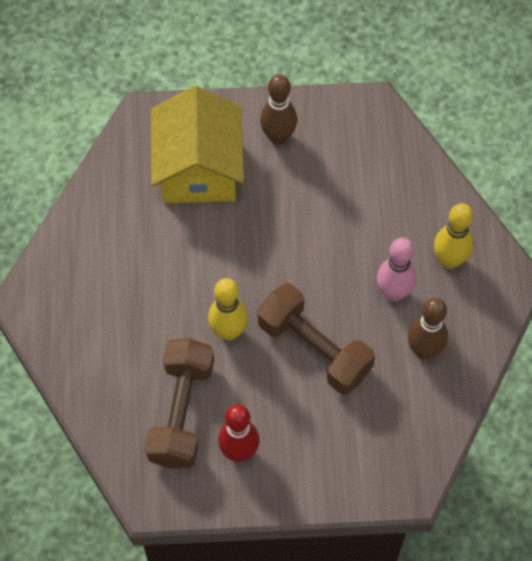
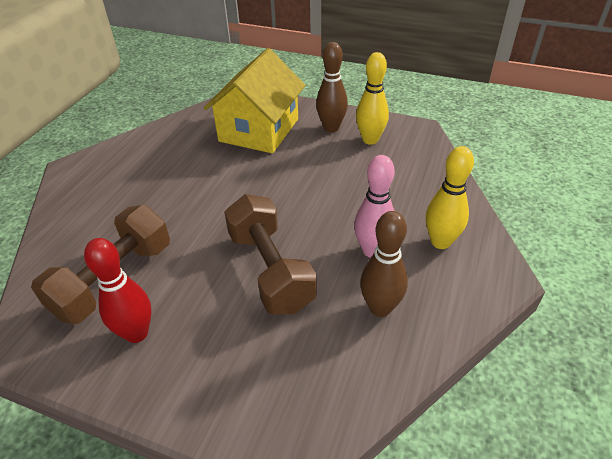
camera: 25 degrees right, 20 degrees down
yellow bowling pin [208,278,248,341] -> yellow bowling pin moved to [356,52,389,145]

